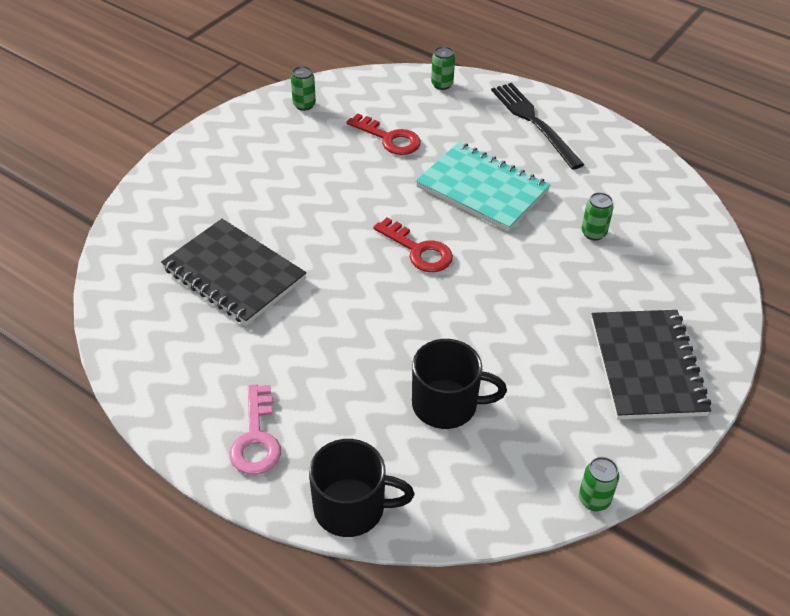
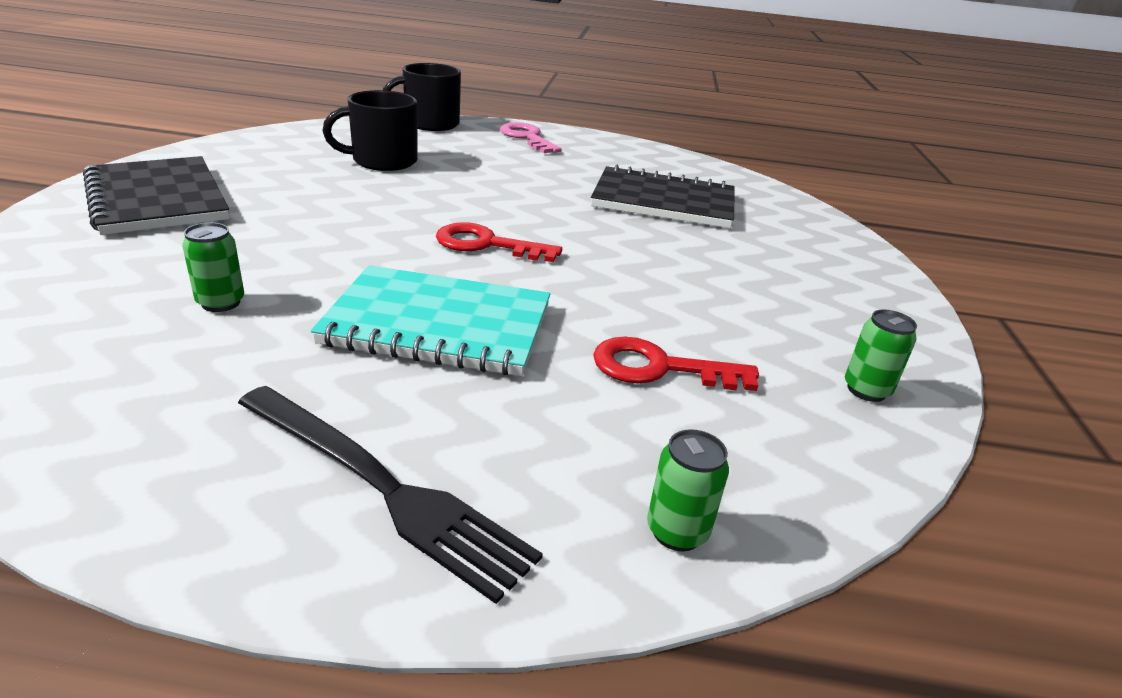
camera: 150 degrees right, 15 degrees down
green can [579,457,619,511] -> none

